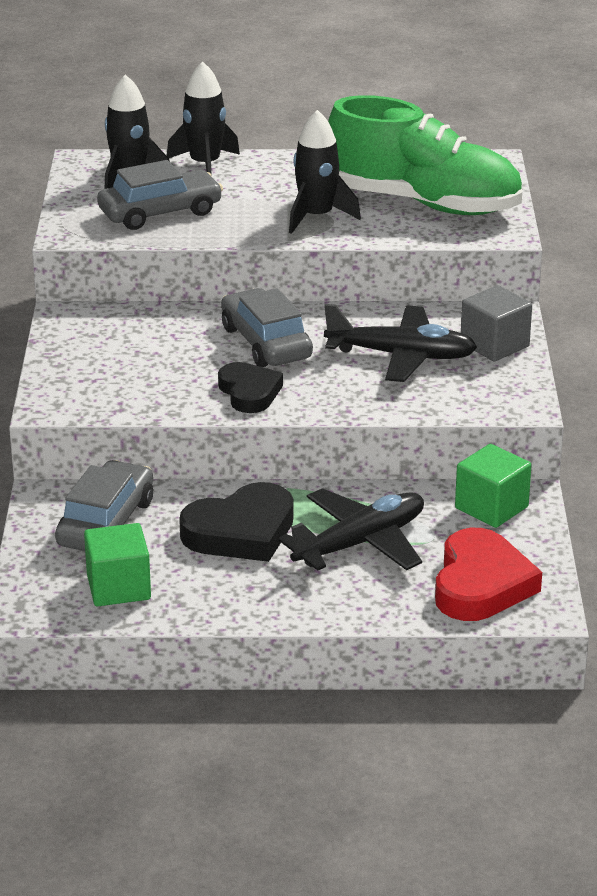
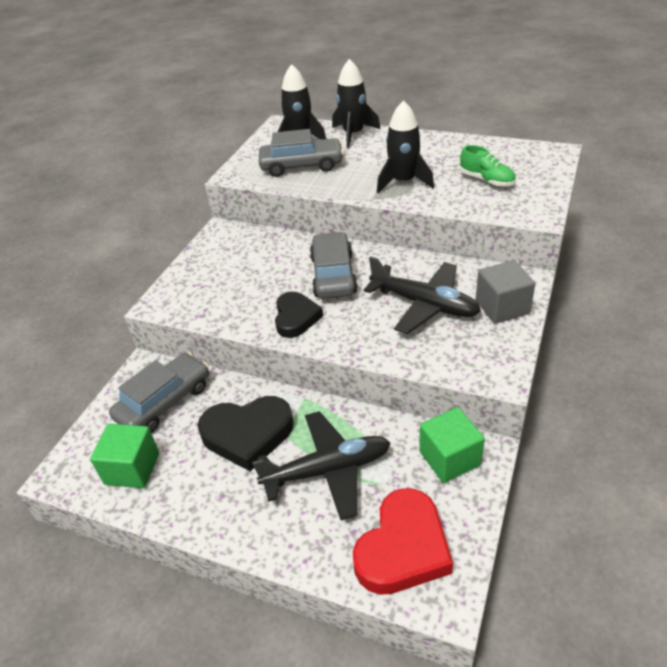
camera: 25 degrees right, 10 degrees up
green shoe [328,95,522,215] -> green shoe [460,145,516,187], size x0.41

